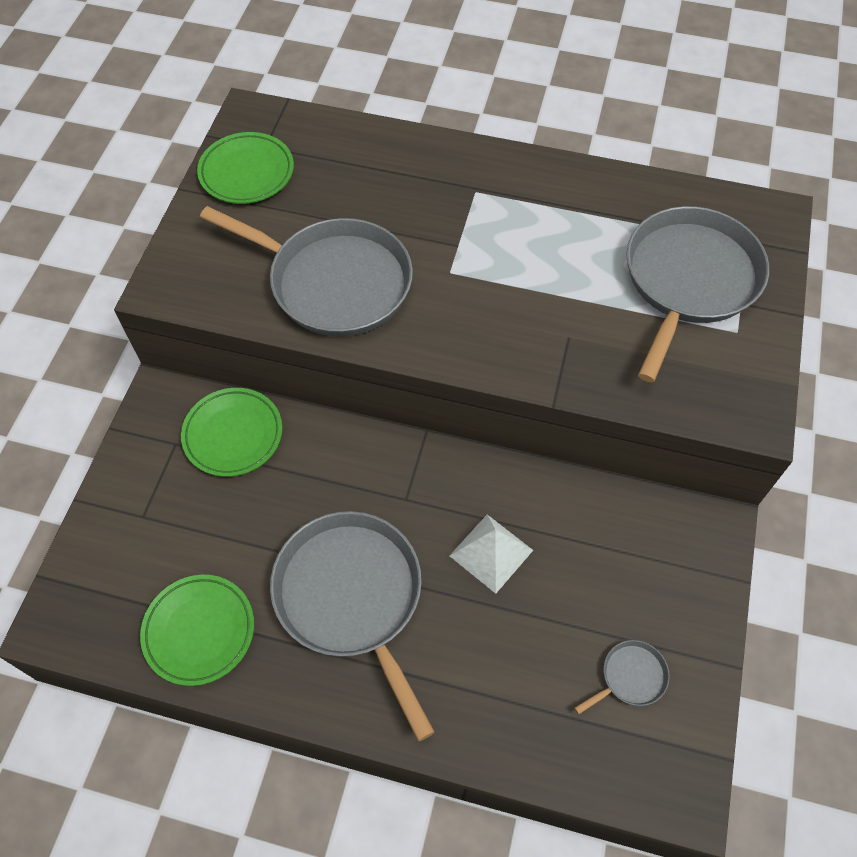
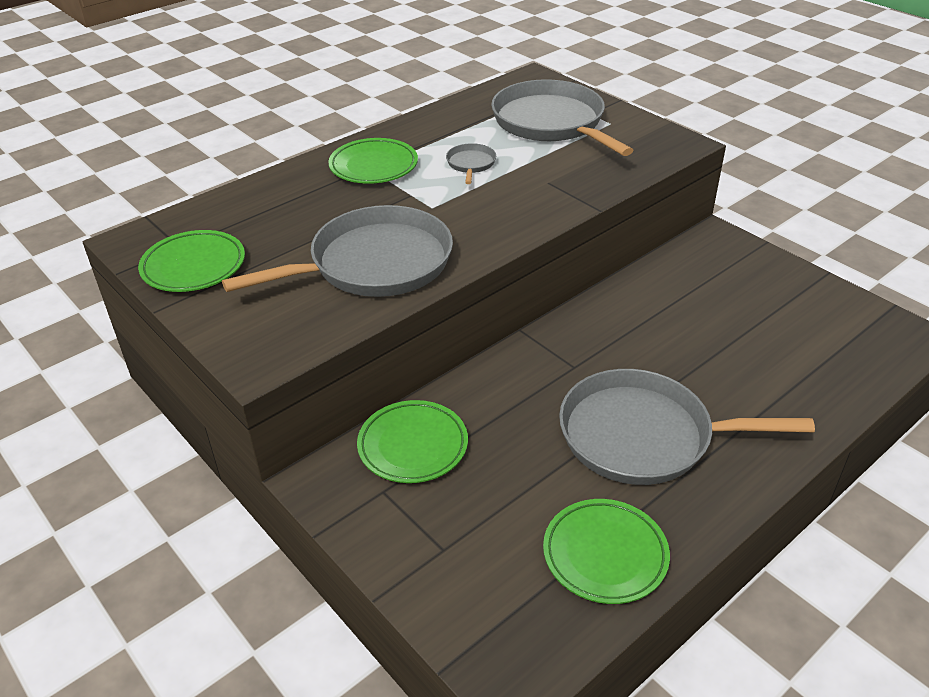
camera: 55 degrees left, 20 degrees down
white pyramid [450,515,533,594] -> none
grey pan [574,640,670,714] -> grey pan moved to [446,143,496,184]
none -> green plate [328,138,418,184]

